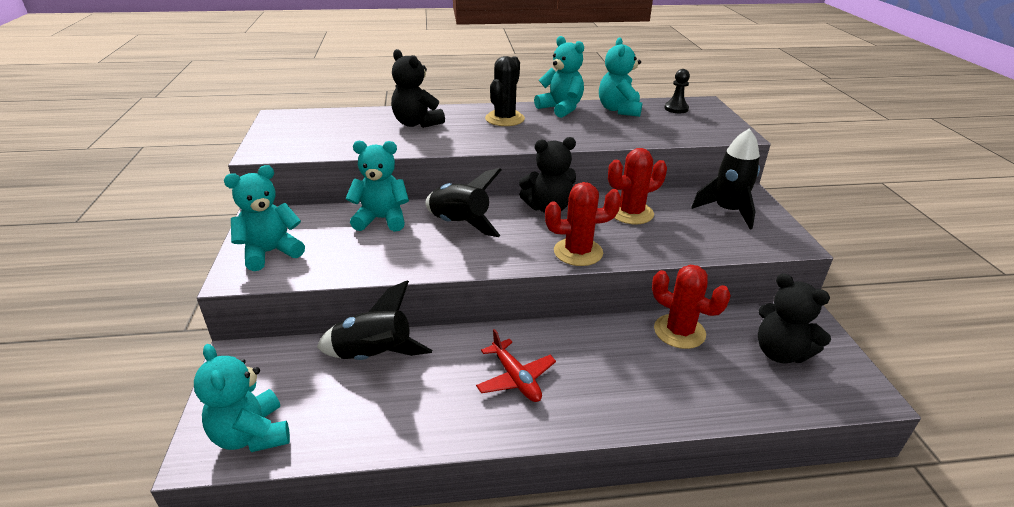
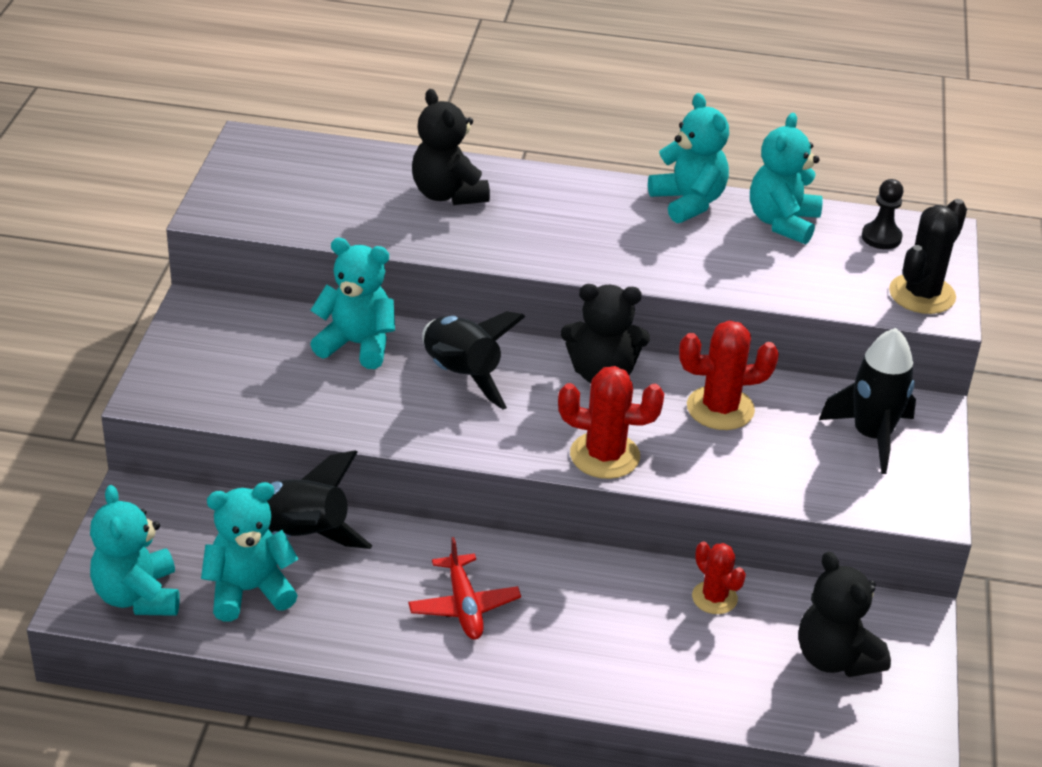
camera: 15 degrees right, 5 degrees up
turquoise teddy bear [224,165,305,271] -> turquoise teddy bear moved to [201,482,298,621]
black cactus [485,56,525,126] -> black cactus moved to [889,199,967,314]
red cactus [652,265,731,349] -> red cactus [692,541,746,614], size x0.64

